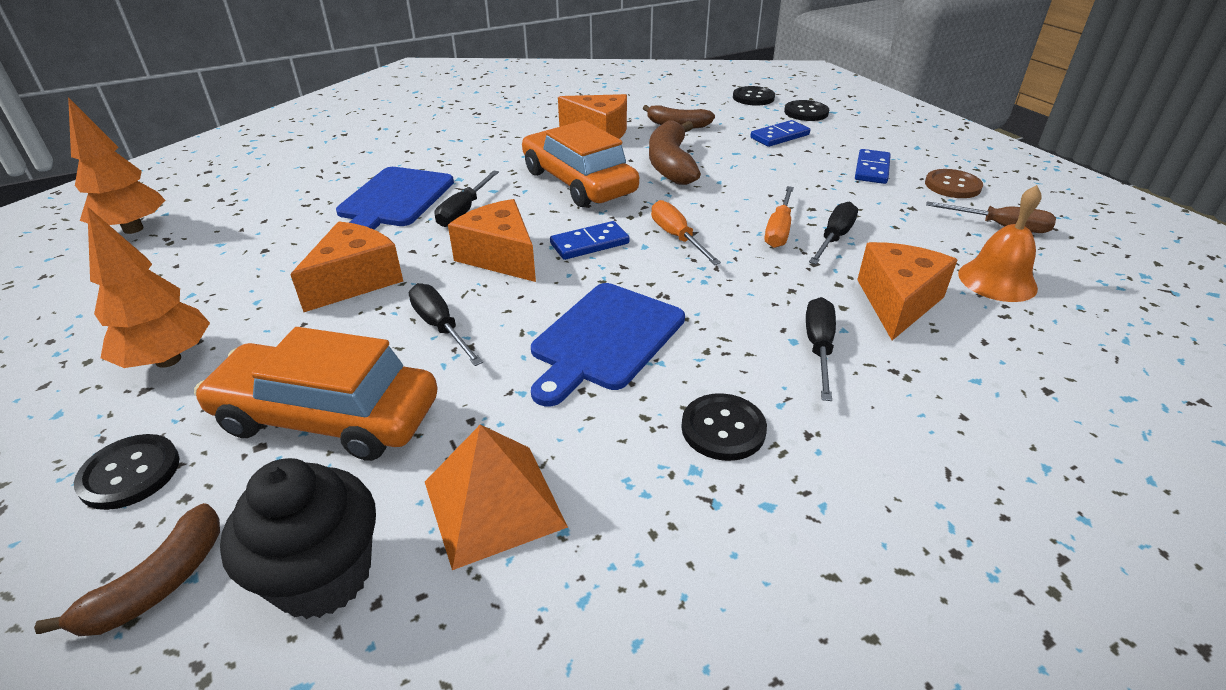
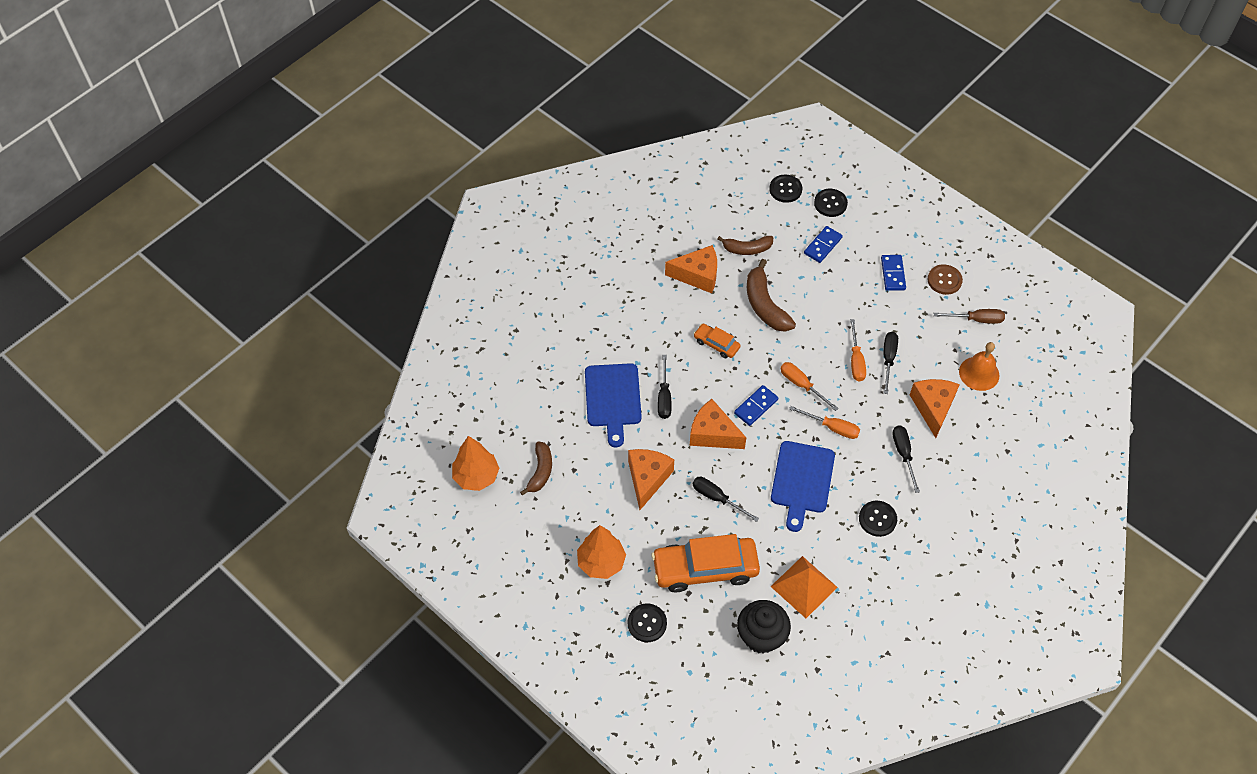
camera: 20 degrees left, 20 degrees up
brown banana [34,503,220,636] -> brown banana moved to [520,441,552,495]
orange car [522,120,639,207] -> orange car [693,323,741,358], size x0.49
none -> orange screwdriver [789,406,860,439]

